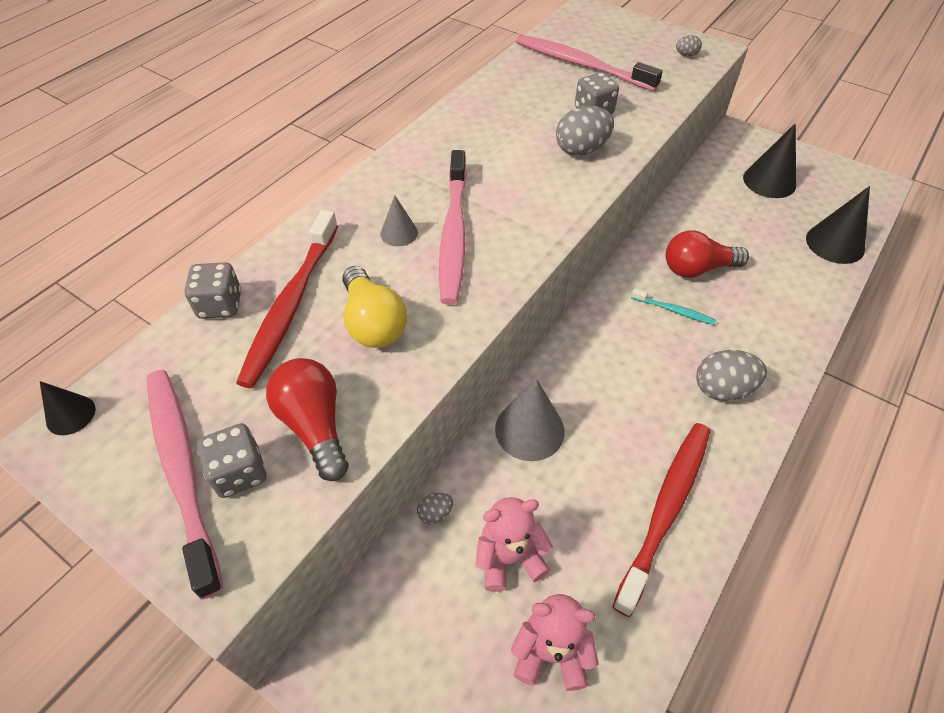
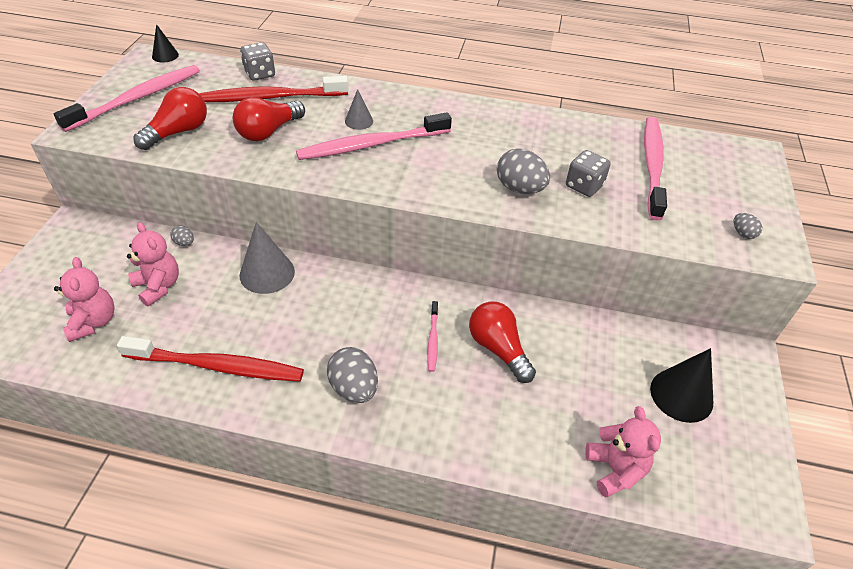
camera: 65 degrees right, 5 degrees down
grey dice [197,423,267,498] -> none
yellow light bulb [342,266,407,348] -> red light bulb [233,97,305,141]
turquoise toothbrush [631,289,716,325] -> pink toothbrush [427,301,438,372]
black cone [806,186,870,264] -> pink teddy bear [585,406,661,498]

